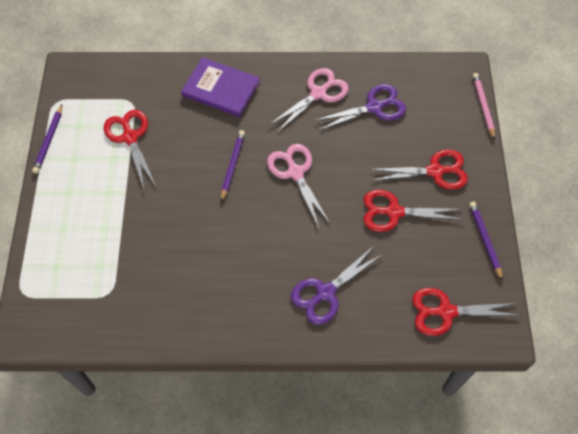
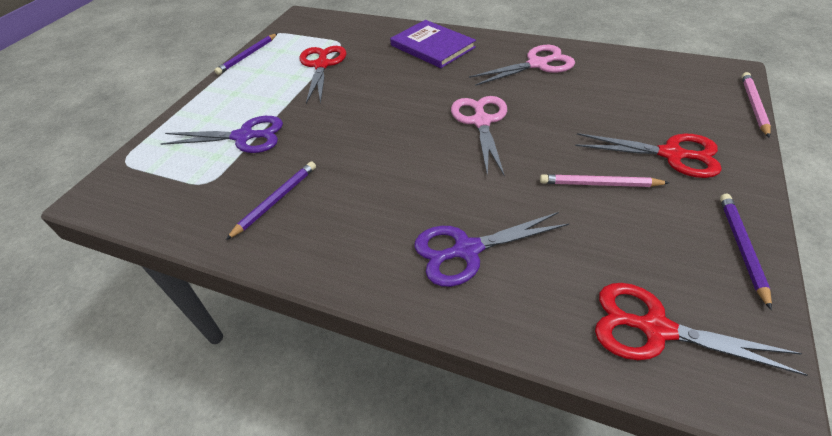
camera: 25 degrees right, 15 degrees down
purple pencil [221,130,245,202] -> purple pencil moved to [226,161,316,240]
purple scissors [314,84,406,131] -> purple scissors moved to [160,116,283,153]
red scissors [363,190,464,232] -> pink pencil [540,174,669,187]

